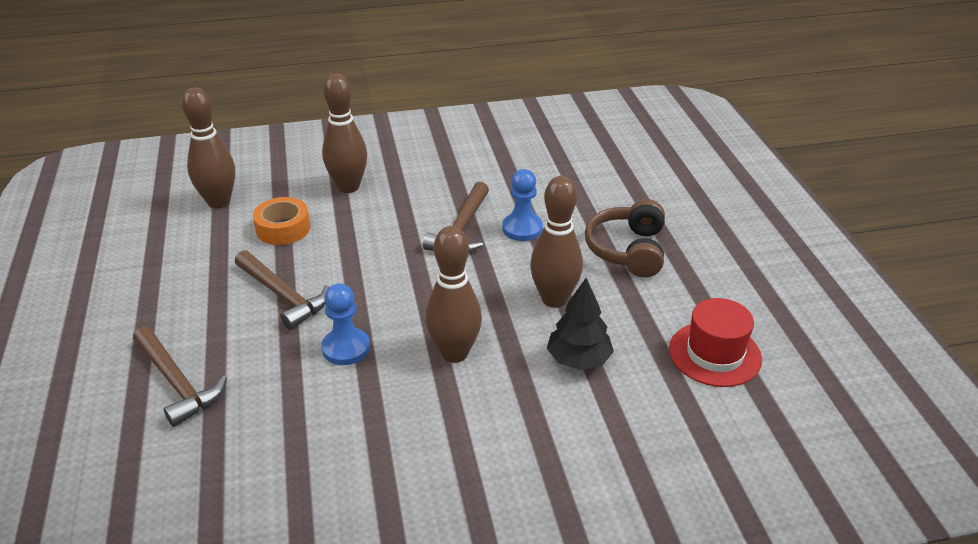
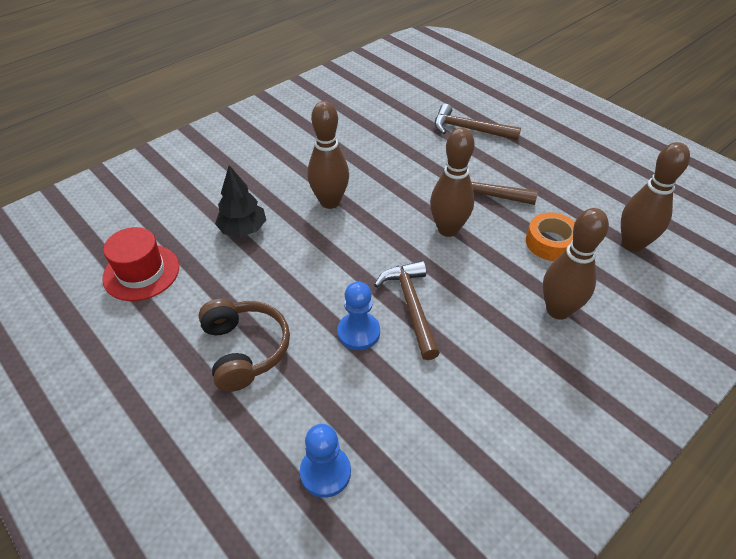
camera: 150 degrees right, 10 degrees up
blue pawn [321,283,370,365] -> blue pawn moved to [300,424,351,498]
brown bowling pin [530,176,583,308] -> brown bowling pin moved to [430,128,475,237]

